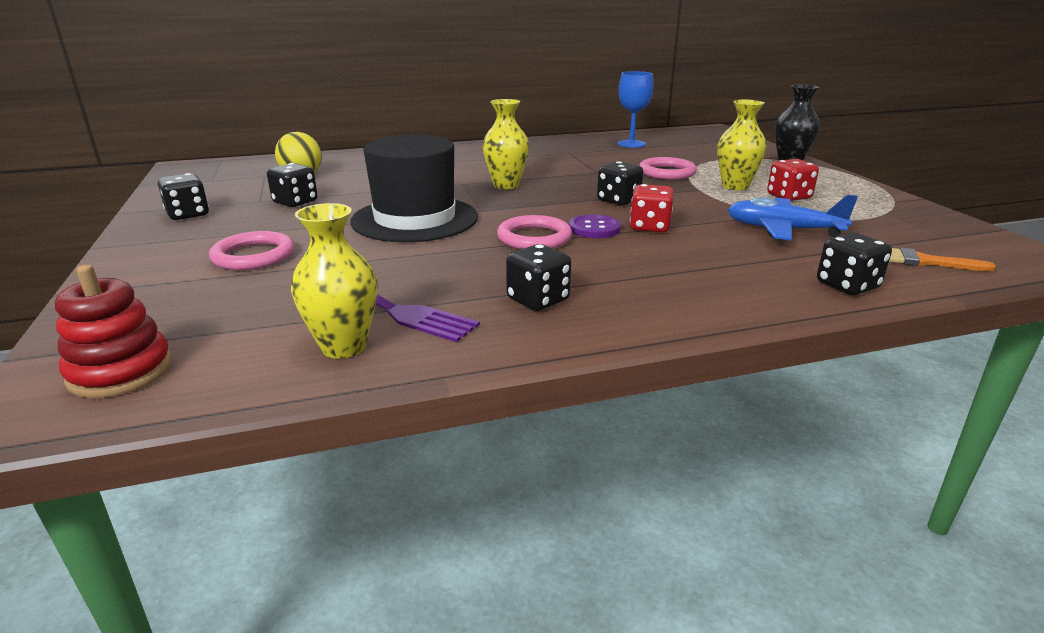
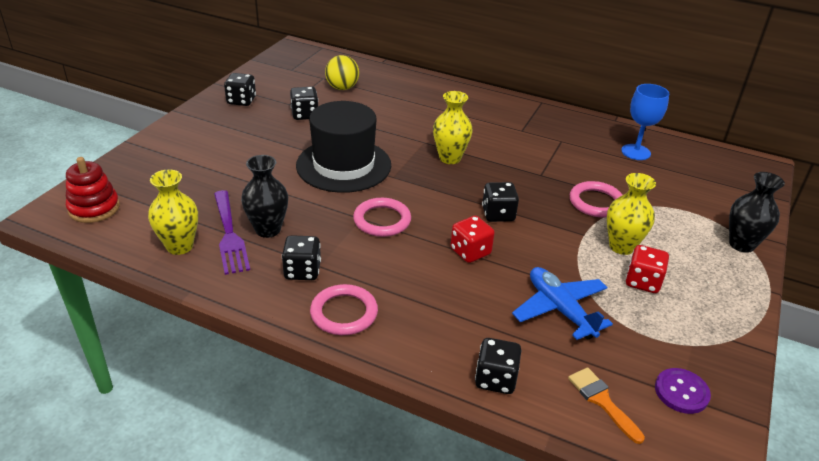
camera: 40 degrees right, 10 degrees up
pink ring [209,231,294,270] -> pink ring moved to [310,284,378,335]
purple button [569,214,621,238] -> purple button moved to [655,368,711,414]
none -> black vase [241,155,288,238]

